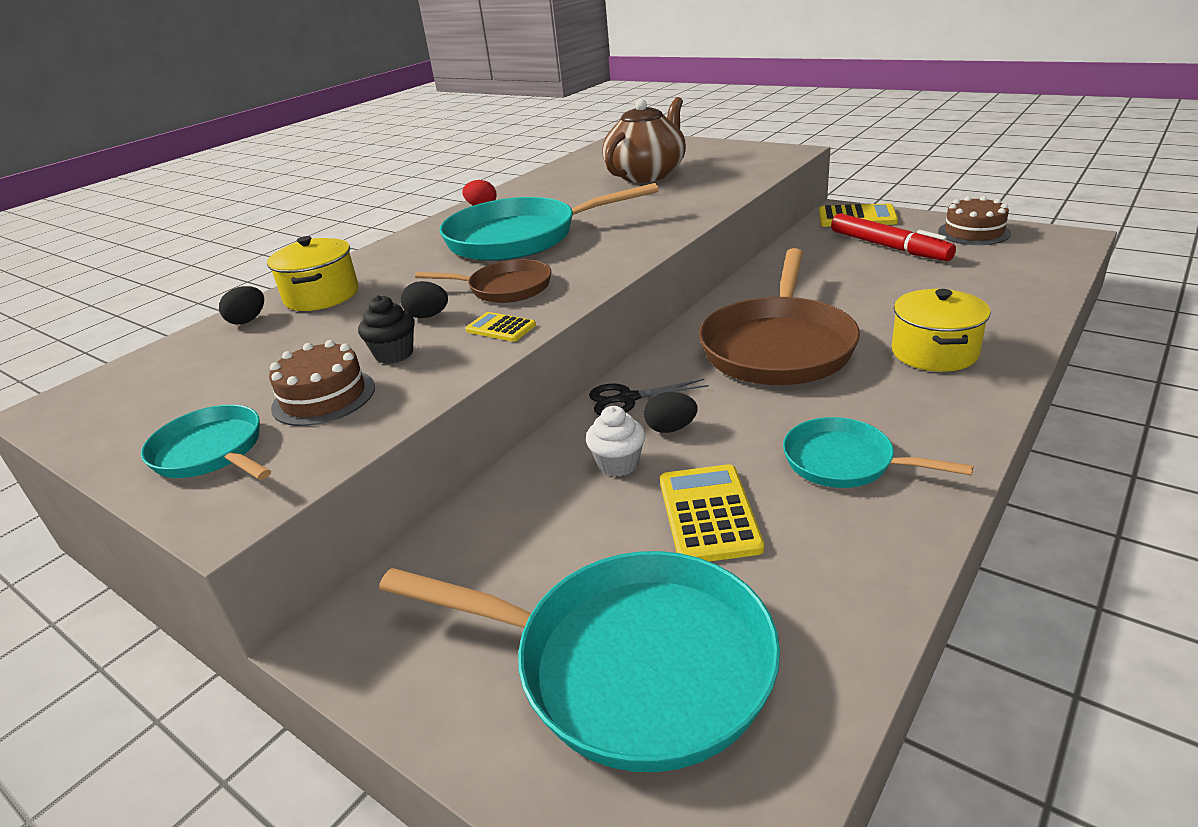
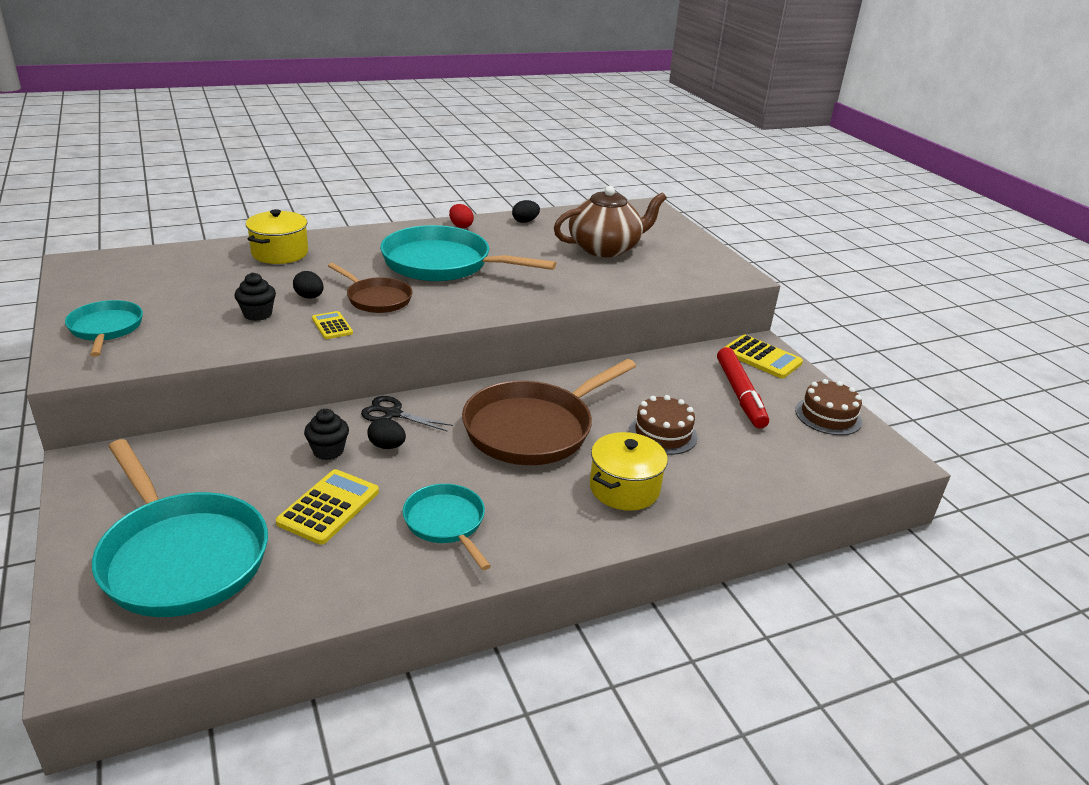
camera: 25 degrees right, 0 degrees up
black egg [219,286,264,325] -> black egg moved to [512,200,540,223]
brown cake [269,340,375,426] -> brown cake moved to [629,395,698,455]
white cupcake [586,406,645,476] -> black cupcake [304,409,349,460]

